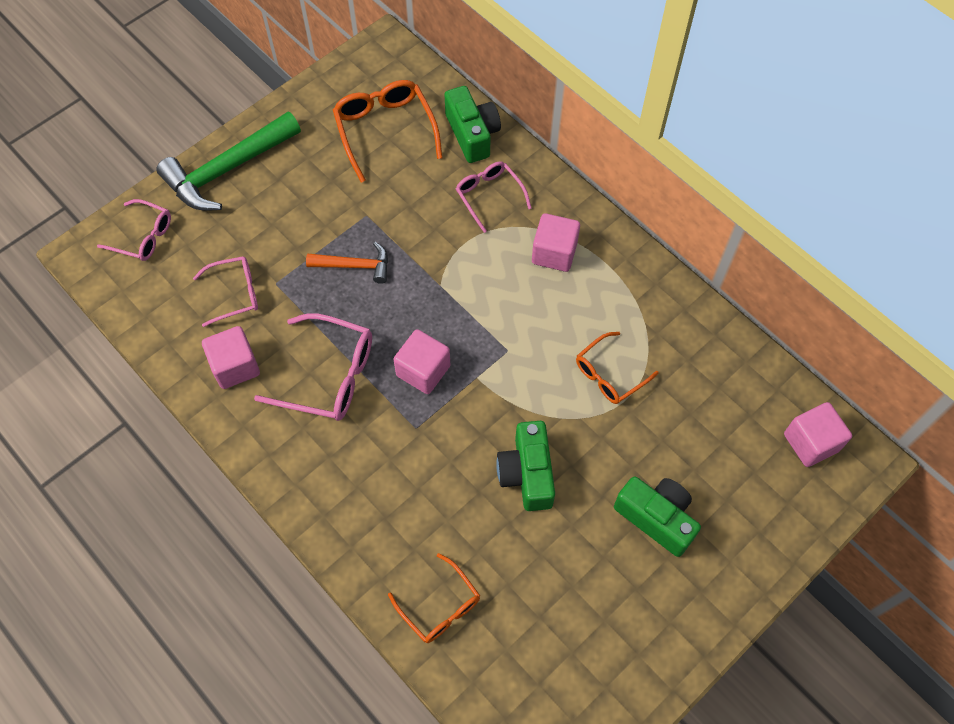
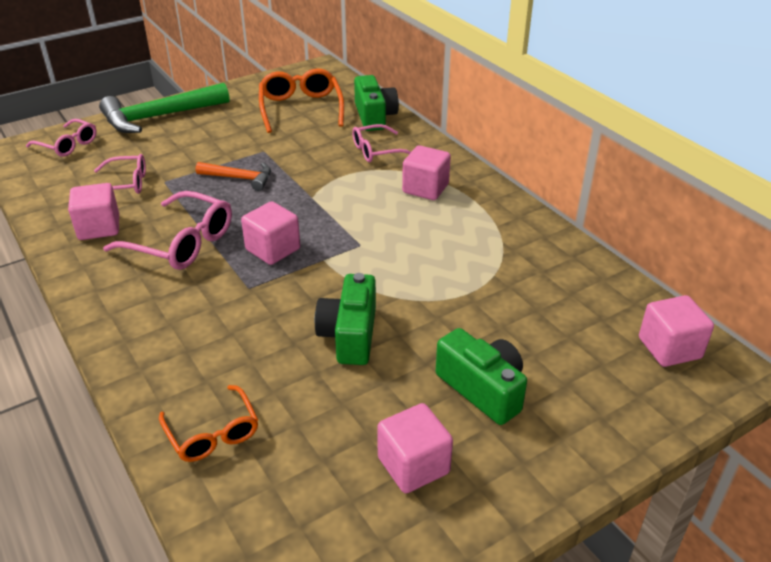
camera: 10 degrees right, 25 degrees down
pink glasses [456,161,532,233] -> pink glasses turned 90 degrees counterclockwise [352,124,411,162]
orange glasses [576,332,659,404] -> none
none -> pink cube [377,403,453,493]

